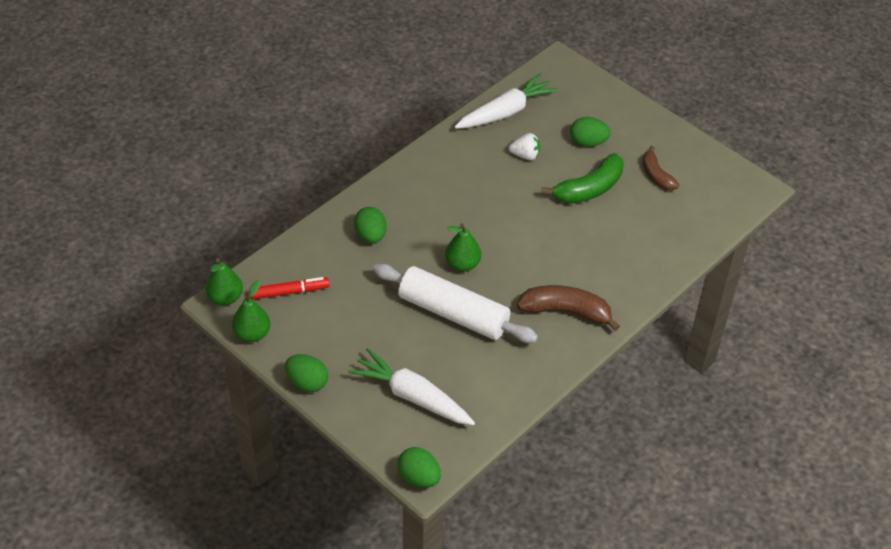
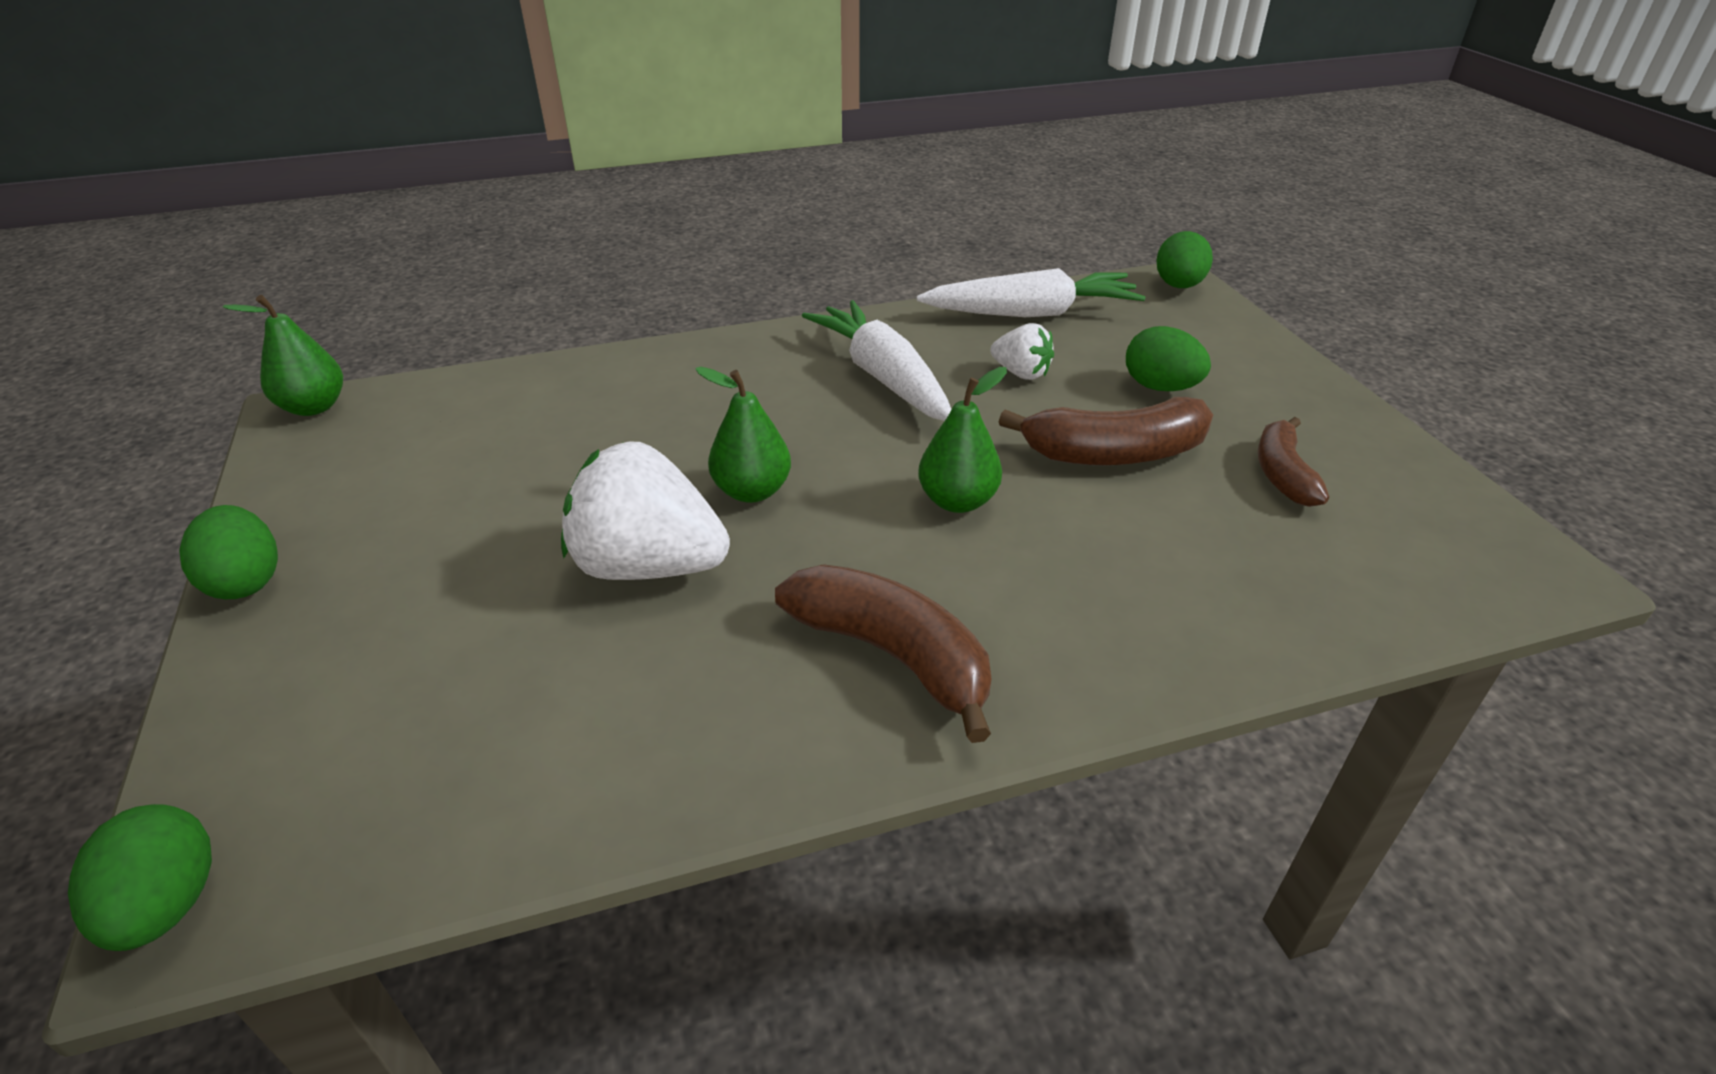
camera: 30 degrees right, 10 degrees down
green pear [232,280,270,342] -> green pear moved to [918,367,1007,513]
red marker [251,277,329,300] -> none
white carrot [348,348,475,425] -> white carrot moved to [802,300,951,421]
green egg [354,207,386,244] -> green egg moved to [1157,231,1213,288]
white rolling pin [373,264,538,343] -> white strawberry [561,441,730,580]
green banana [541,153,624,204] -> brown banana [999,397,1213,465]

